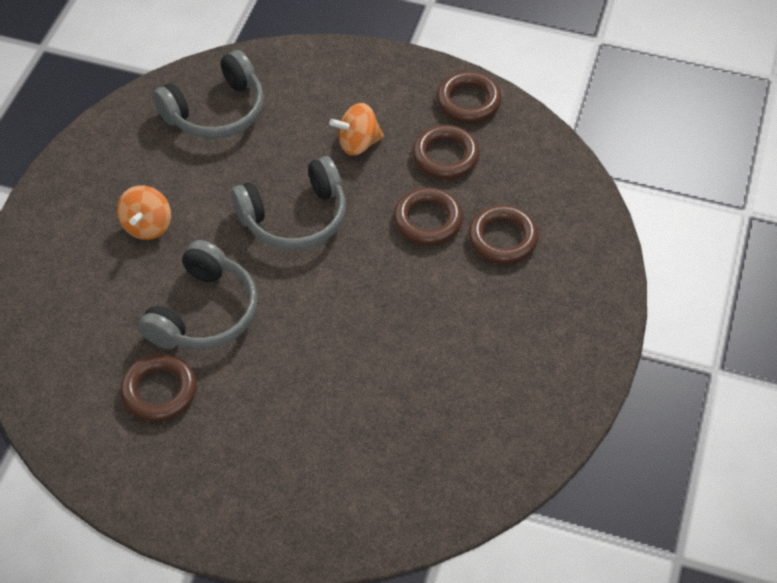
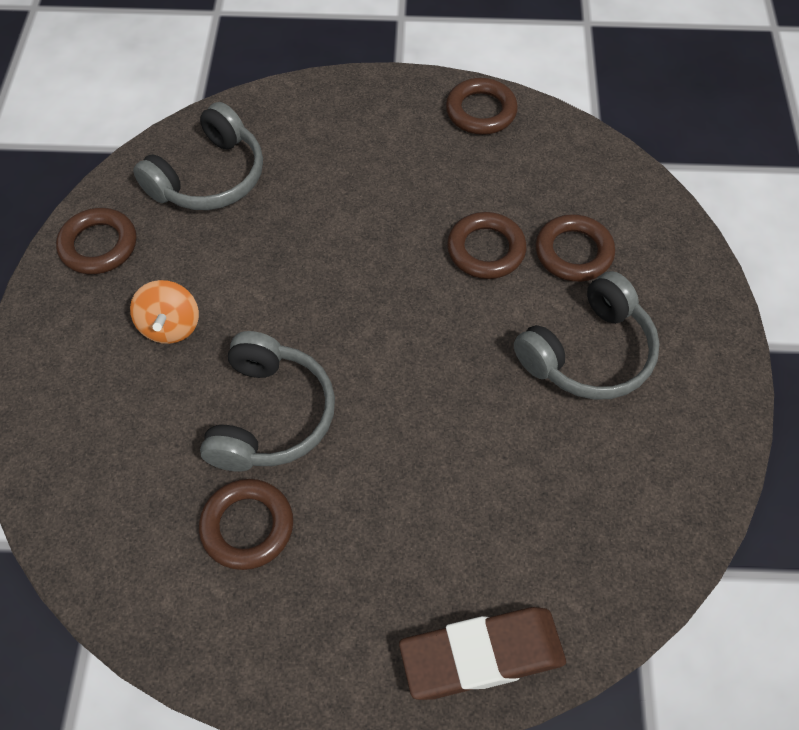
camera: 15 degrees left, 5 degrees up
grey headphones [231,156,346,250] -> grey headphones moved to [514,271,660,400]
orange spinning top [329,103,384,156] -> none
brown ring [412,125,479,179] -> brown ring moved to [56,208,136,274]
none -> brown eraser [399,607,566,700]

